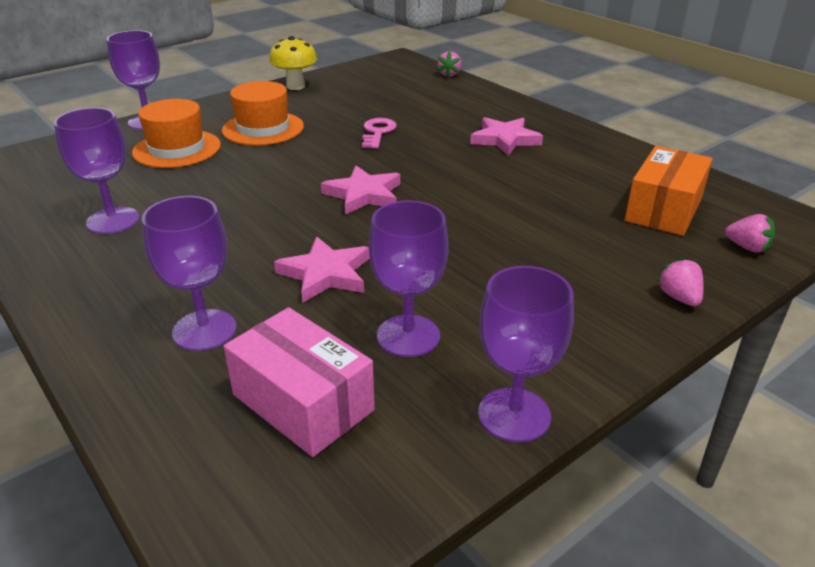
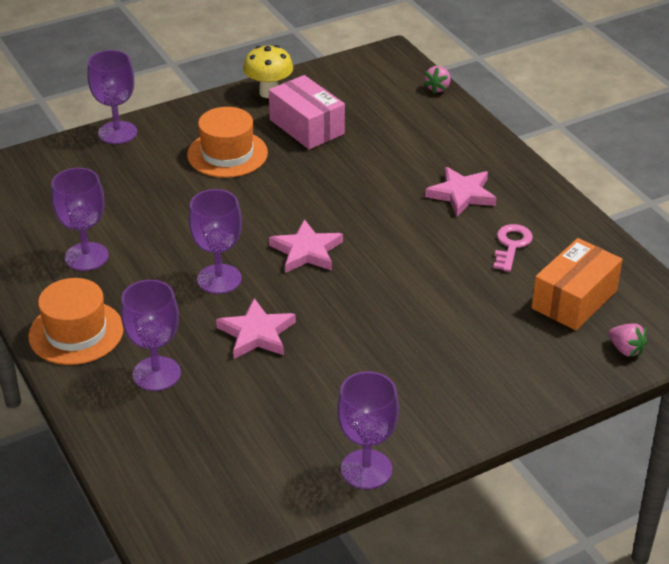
camera: 10 degrees right, 5 degrees up
orange hat [132,99,221,168] -> orange hat moved to [28,278,124,365]
pink box [223,307,375,457] -> pink box moved to [269,75,345,150]
pink key [362,118,397,149] -> pink key moved to [493,224,533,272]
purple goblet [369,200,449,357] -> purple goblet moved to [189,189,242,294]
pink strawberry [656,257,704,306] -> none

